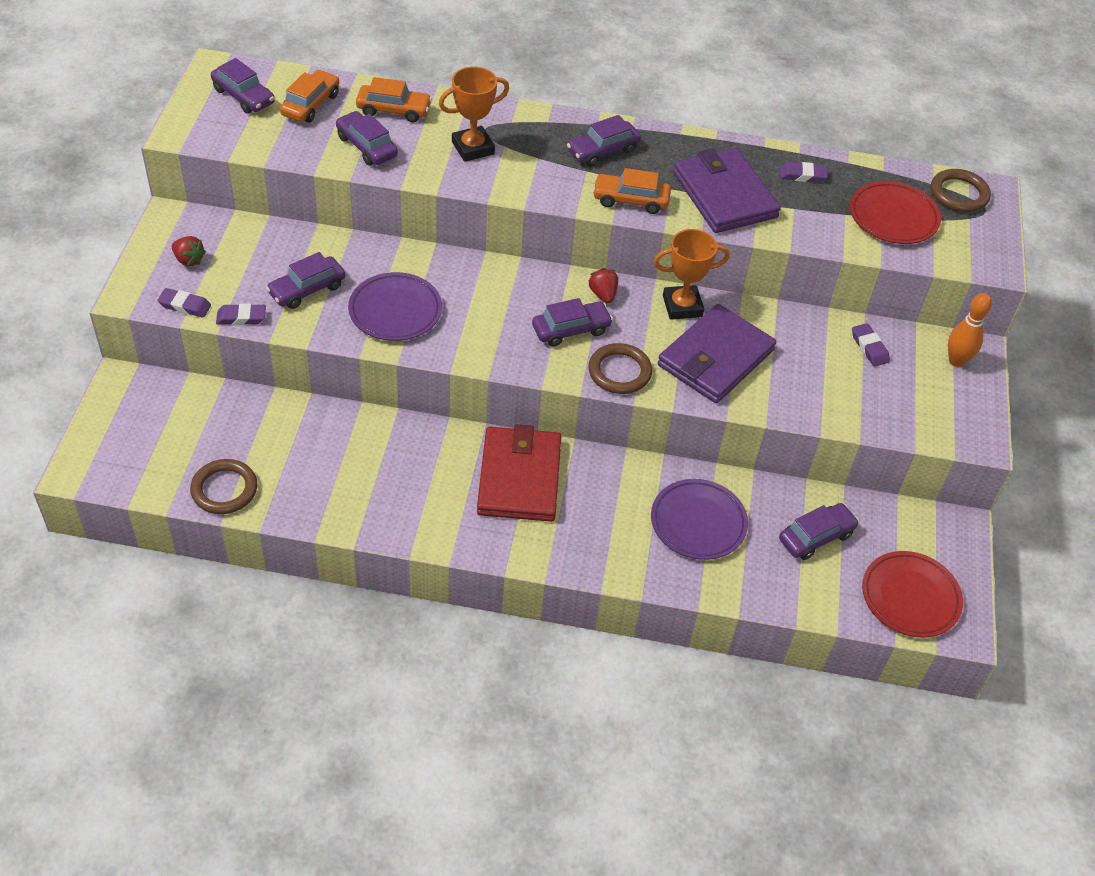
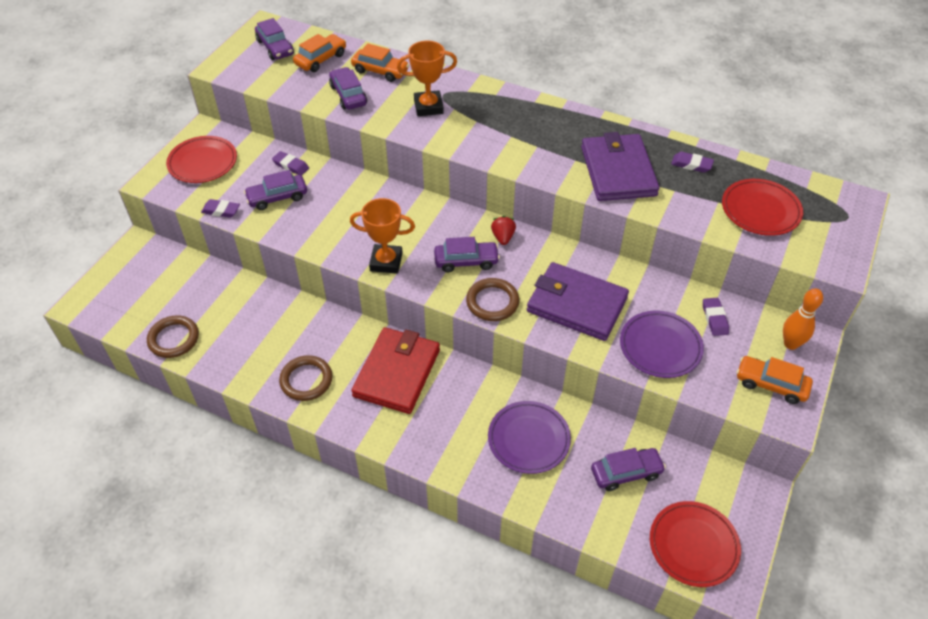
camera: 20 degrees right, 0 degrees up
purple eraser [158,288,211,318] -> purple eraser moved to [272,151,309,176]
red strawberry [172,236,206,267] -> red plate [166,136,237,183]
purple plate [348,272,442,341] -> purple plate moved to [620,310,704,378]
purple car [567,115,641,166] -> none
orange car [592,168,671,214] -> orange car moved to [737,356,813,404]
orange trophy [654,229,730,320] -> orange trophy moved to [350,198,415,274]
purple wallet [658,304,776,403] -> purple wallet turned 60 degrees clockwise [527,262,629,341]
brown ring [931,169,991,212] -> brown ring moved to [279,355,332,401]

